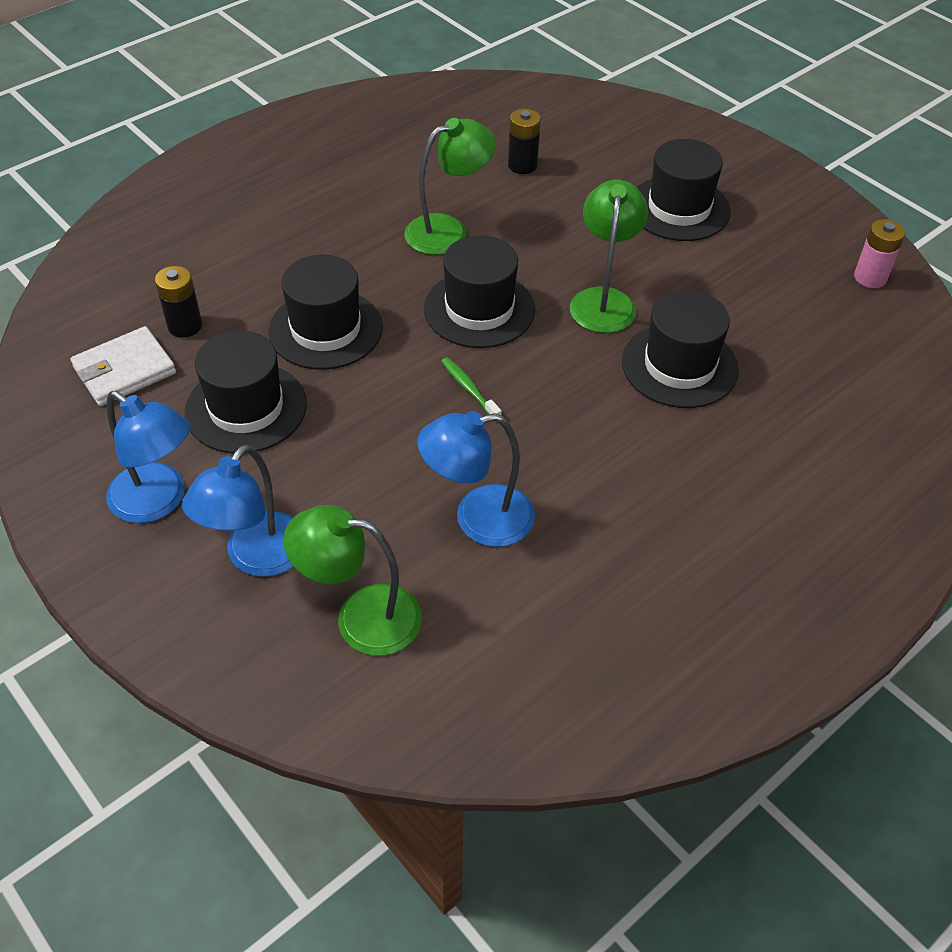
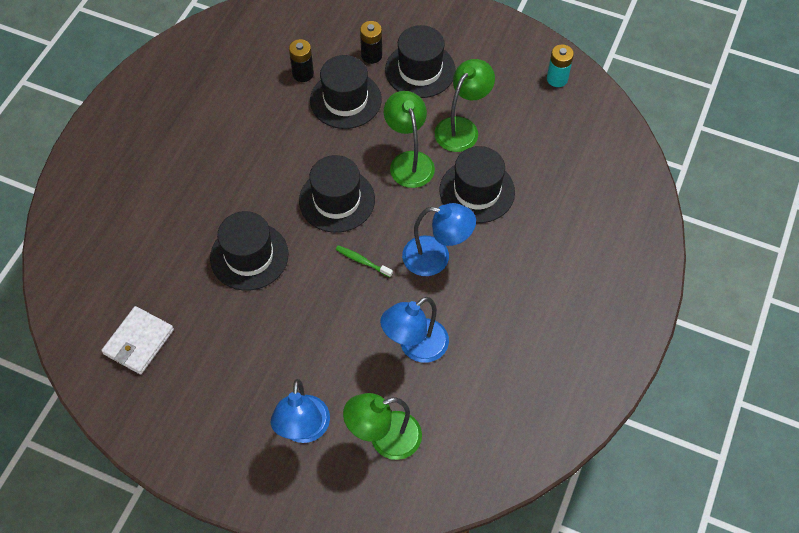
camera: 25 degrees left, 10 degrees up
blue lamp [106,391,191,523] -> blue lamp moved to [402,203,476,276]
black battery [155,266,202,338] -> black battery moved to [360,21,382,64]
black hat [185,331,307,454] -> black hat moved to [310,55,382,129]
green lamp [404,118,496,255] -> green lamp moved to [435,59,495,152]
pink battery [854,219,905,288] -> turquoise battery [547,45,574,87]

